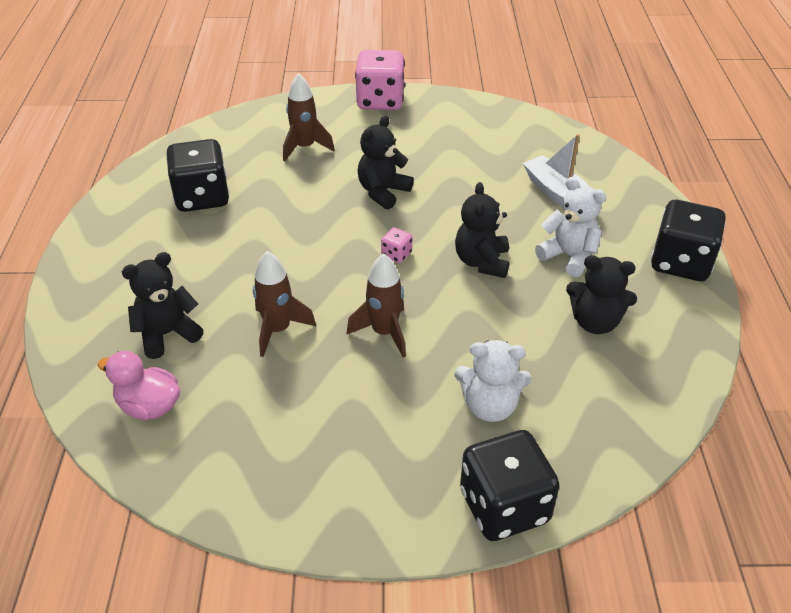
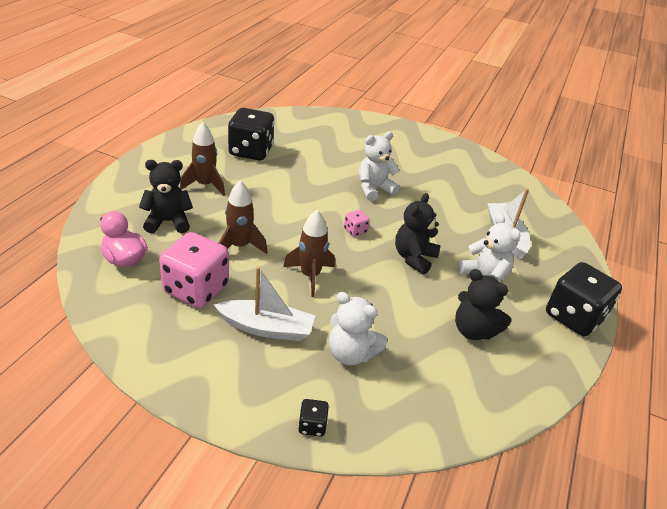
camera: 20 degrees right, 5 degrees down
brown rocket [283,73,334,162] -> brown rocket moved to [180,122,225,196]
pink dice [355,50,405,110] -> pink dice moved to [159,232,229,308]
black teddy bear [357,116,414,210] -> white teddy bear [359,132,400,201]
black dice [460,430,560,541] -> black dice [298,399,329,437], size x0.44
none -> white boat [214,266,315,341]

